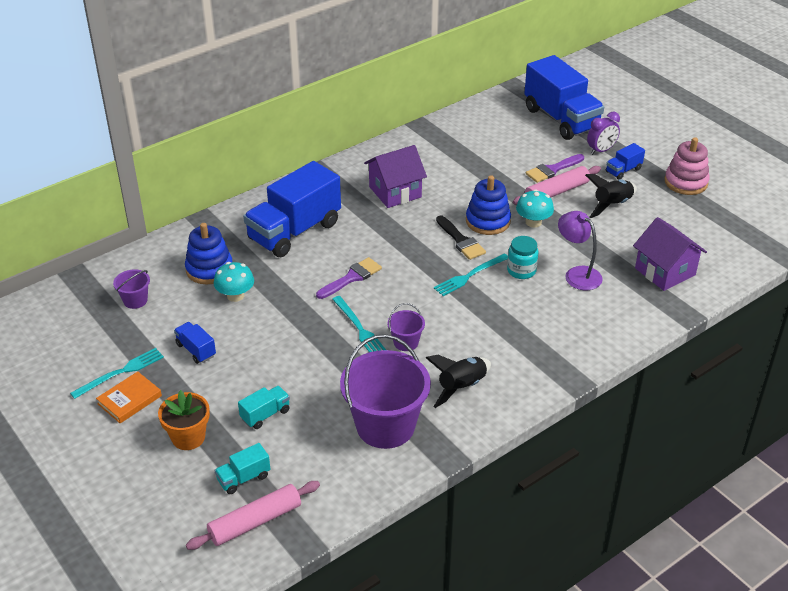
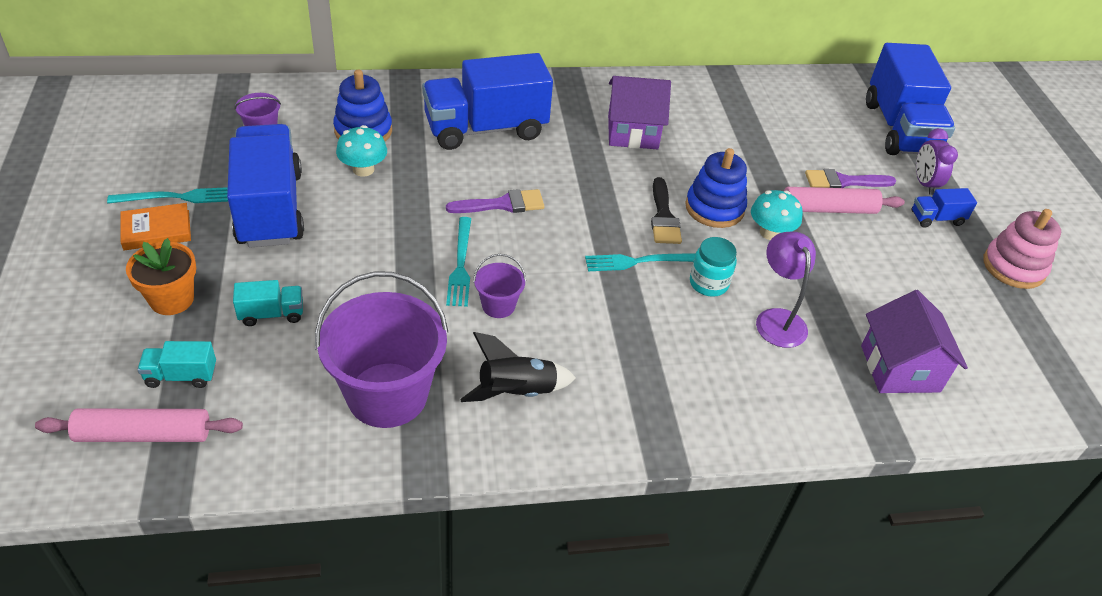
camera: 25 degrees right, 5 degrees up
blue truck [174,322,216,364] -> blue truck [227,124,304,248], size x2.33
black rocket [585,174,637,218] -> none
purple clock [587,112,620,155] -> purple clock turned 90 degrees clockwise [916,128,958,195]

